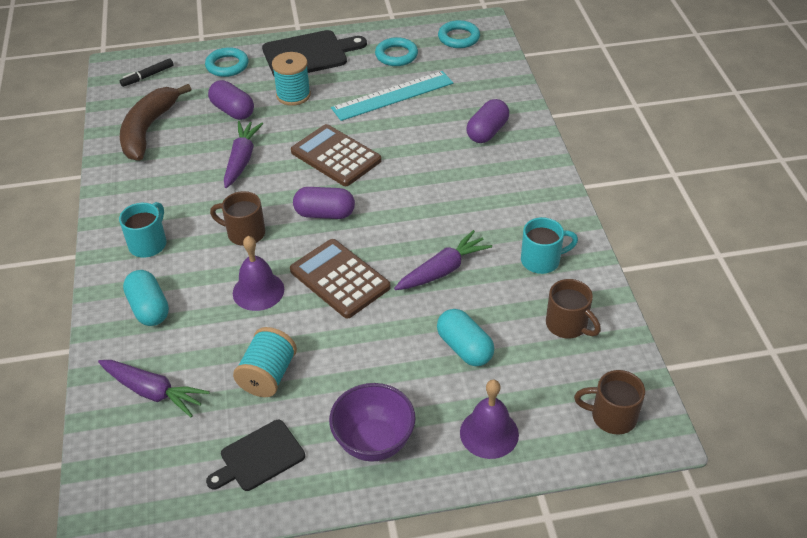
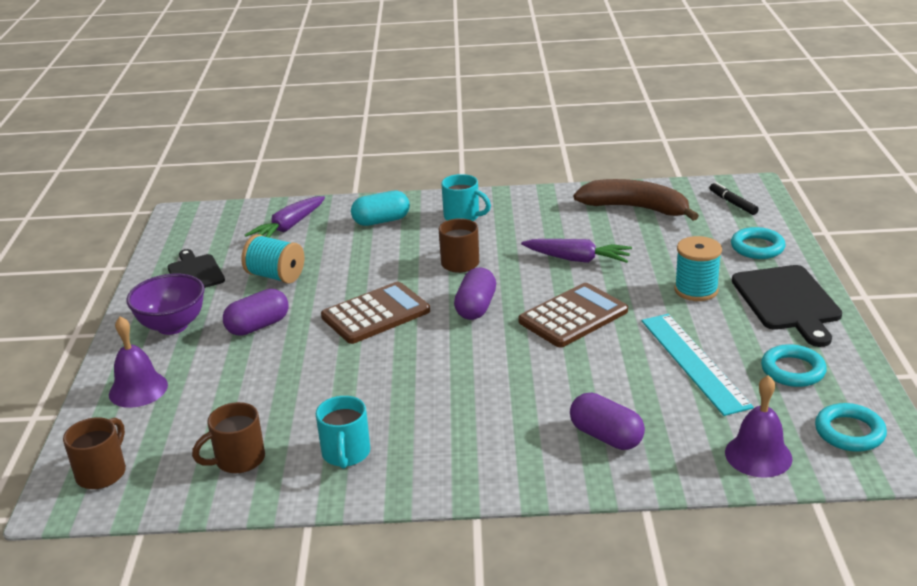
camera: 100 degrees right, 15 degrees down
purple capsule [208,80,254,120] -> purple capsule moved to [223,289,289,336]
purple bell [233,236,284,311] -> purple bell moved to [725,375,792,478]
purple carrot [394,230,492,290] -> none
turquoise capsule [437,309,494,366] -> none

